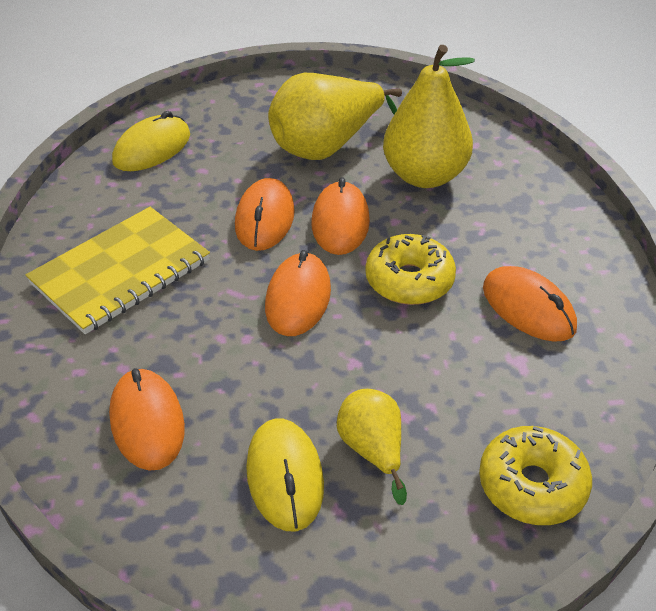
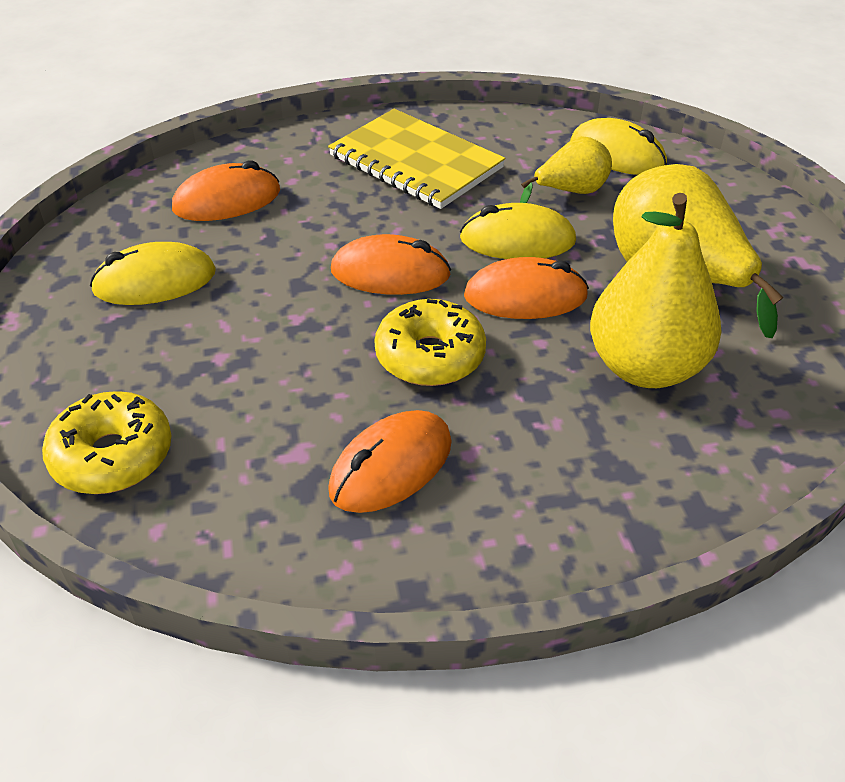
camera: 85 degrees right, 0 degrees up
orange mouse [235,178,295,251] -> yellow mouse [460,203,576,259]
yellow pear [337,389,407,505] -> yellow pear moved to [520,136,612,203]

